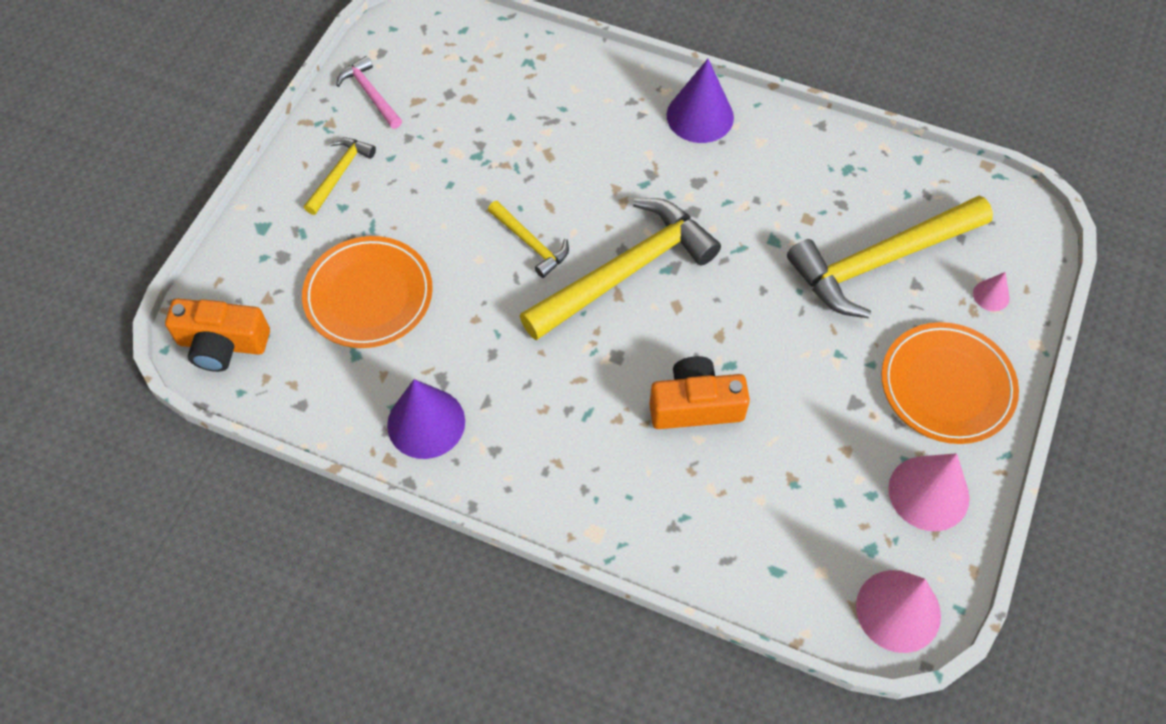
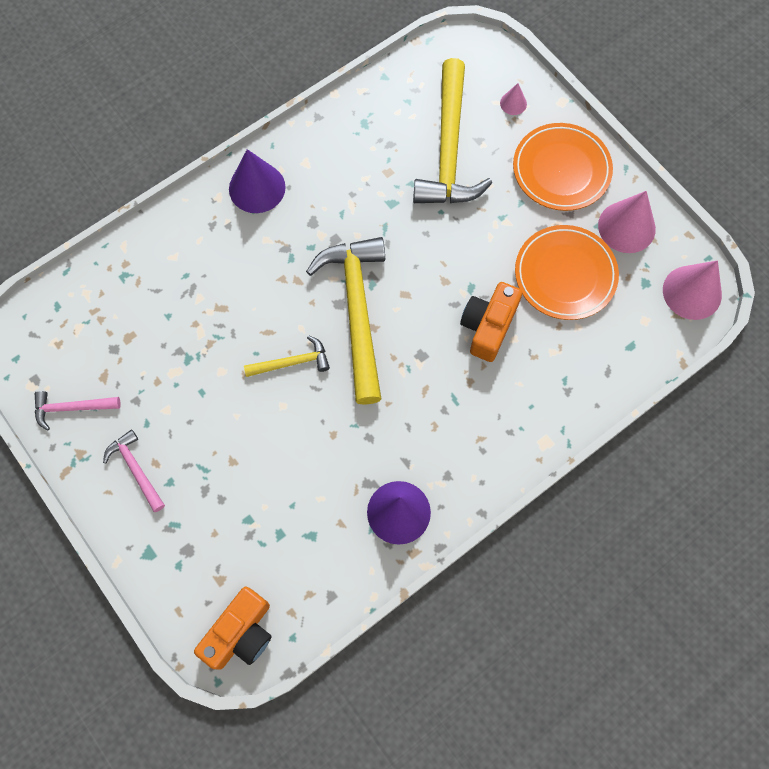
camera: 60 degrees left, 10 degrees up
orange plate [302,236,433,348] -> orange plate moved to [515,225,619,320]
yellow hammer [304,138,376,215] -> pink hammer [103,430,165,512]

